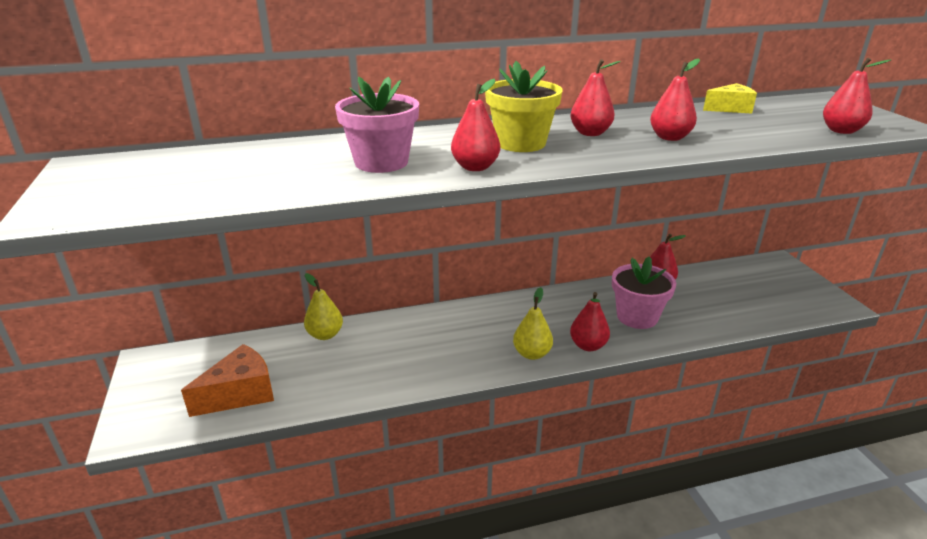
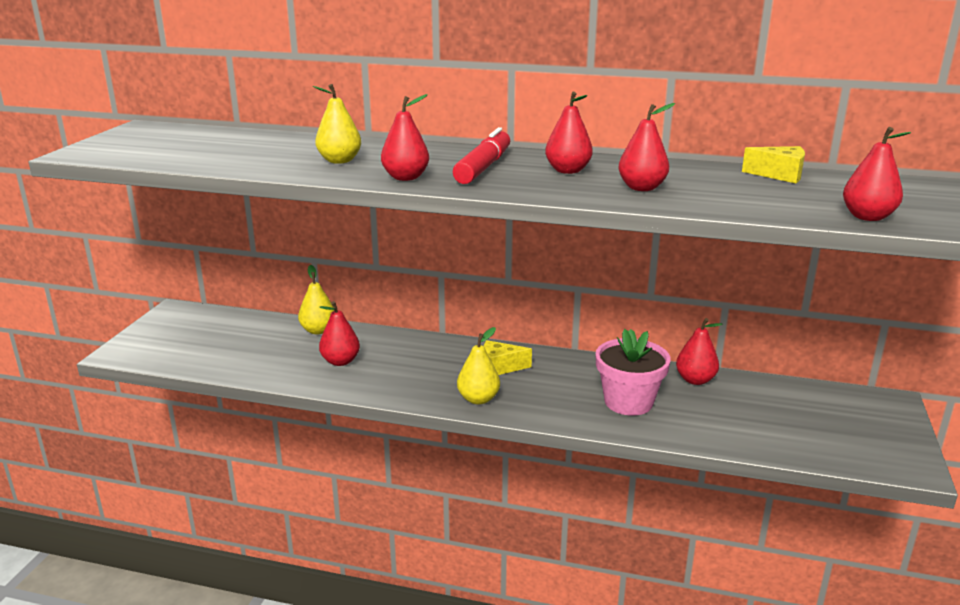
camera: 30 degrees right, 5 degrees down
orange cheese [181,344,274,417] -> none
pink flower pot [335,76,419,173] -> yellow pear [313,84,361,164]
yellow flower pot [485,61,563,152] -> red marker [453,127,510,184]
red pear [570,292,610,351] -> red pear moved to [319,301,360,366]
none -> yellow cheese [484,340,532,375]

